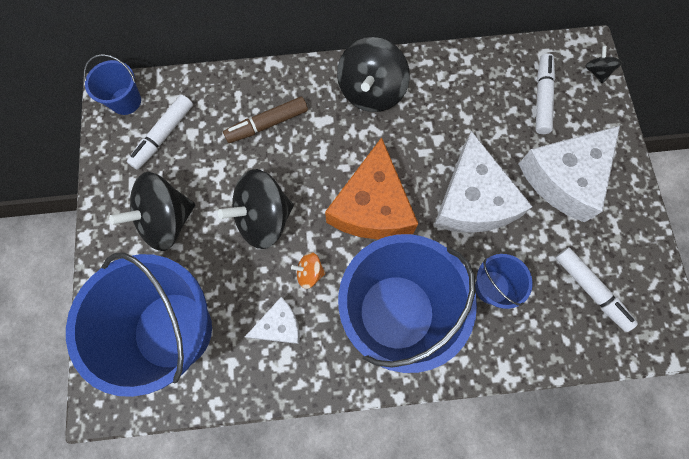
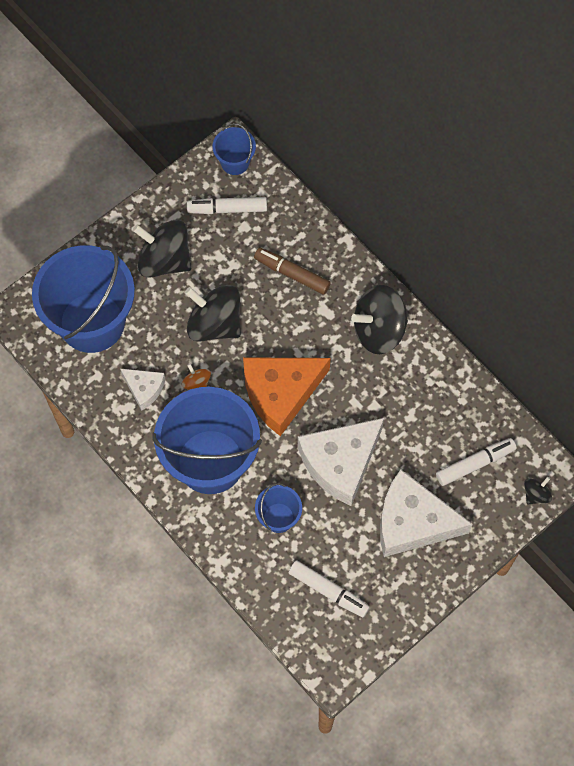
camera: 55 degrees right, 5 degrees down
white marker [555,247,638,332] -> white marker turned 75 degrees counterclockwise [288,560,370,617]

